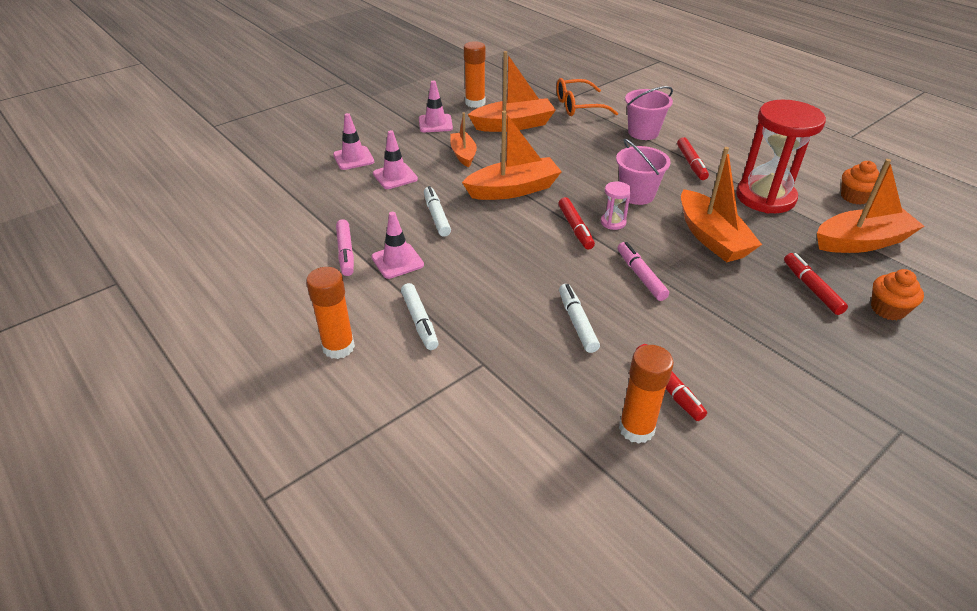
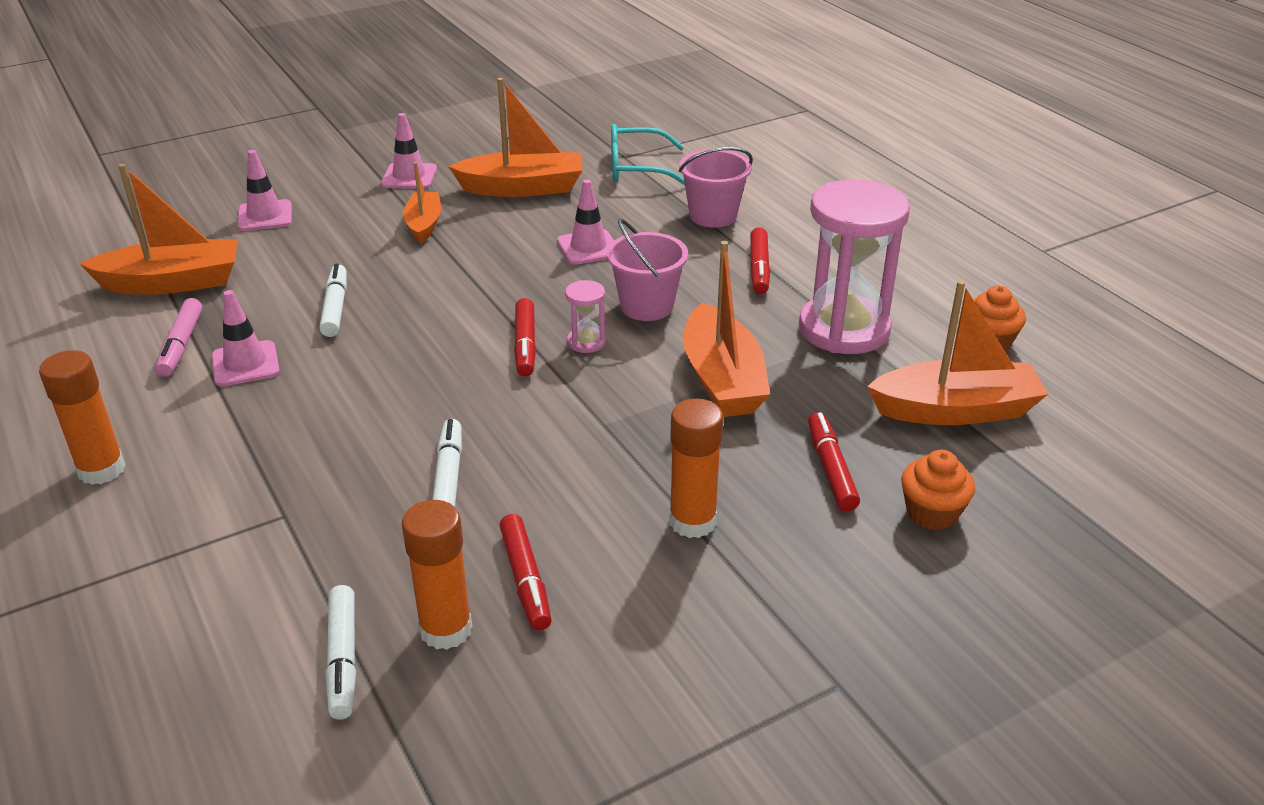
camera: 10 degrees right, 5 degrees down
pink traffic cone [373,130,418,189] -> pink traffic cone moved to [557,179,614,265]
white marker [401,283,439,350] -> white marker moved to [325,585,356,720]
orange boat [462,111,562,200] -> orange boat moved to [80,164,238,295]
orange glue stick [464,41,485,108] -> orange glue stick moved to [669,399,724,538]
orange glasses [557,78,618,116] -> turquoise glasses [611,124,685,185]
pink marker [617,242,669,301] -> none
red hourglass [736,100,826,214] -> pink hourglass [799,179,910,354]

